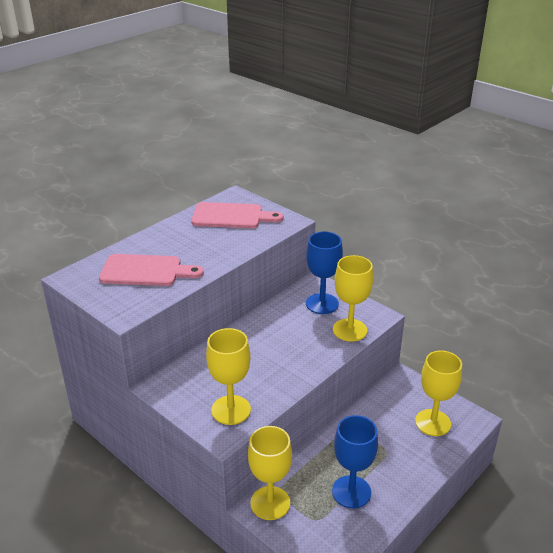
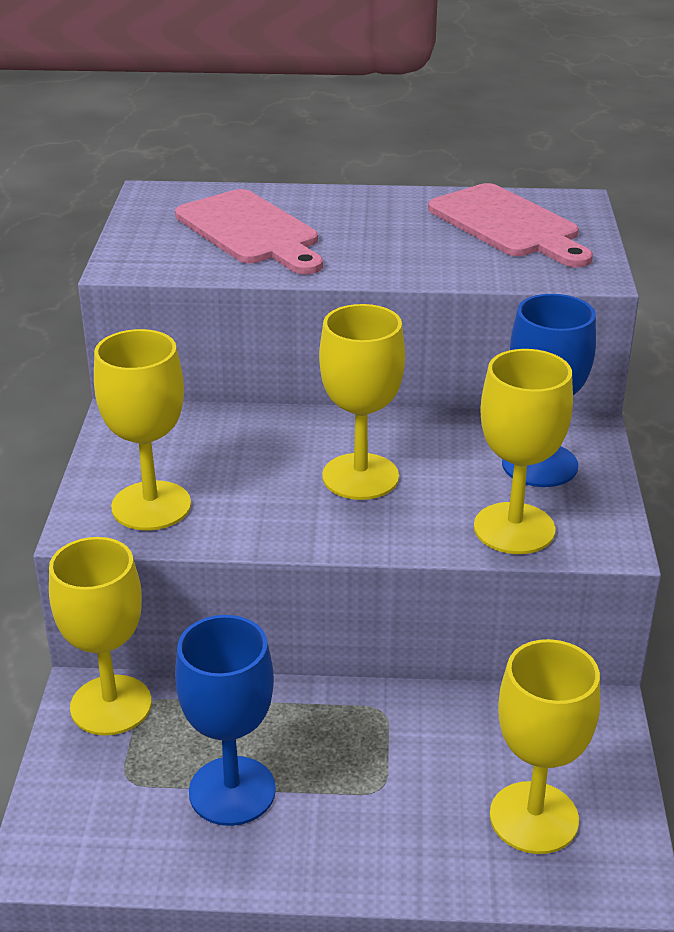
camera: 50 degrees right, 0 degrees up
none -> yellow goblet [319,304,405,500]

